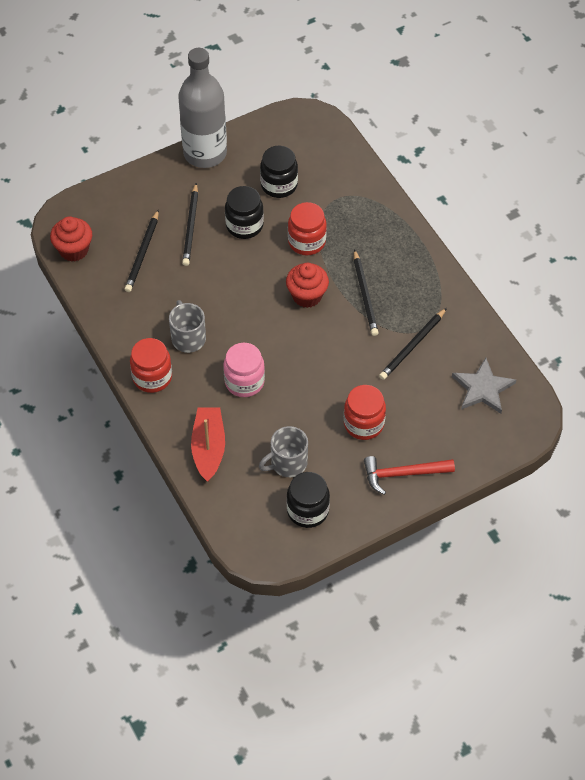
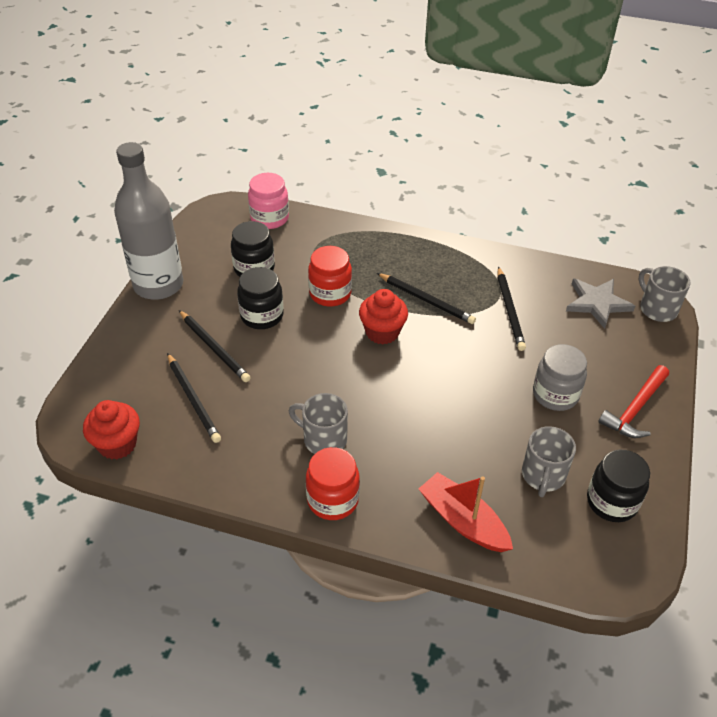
camera: 45 degrees left, 10 degrees down
pink jar [223,343,265,397] -> pink jar moved to [248,173,289,229]
red jar [344,385,386,440] -> grey jar [533,344,587,411]
none -> grey mug [639,266,690,322]

